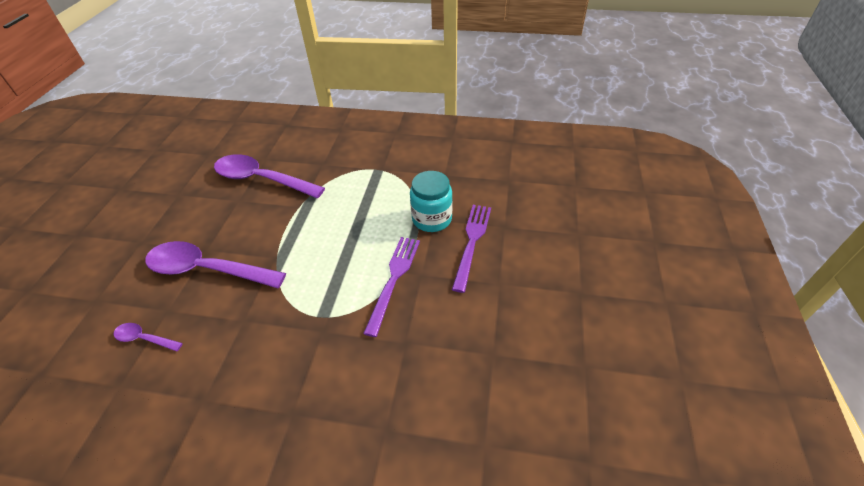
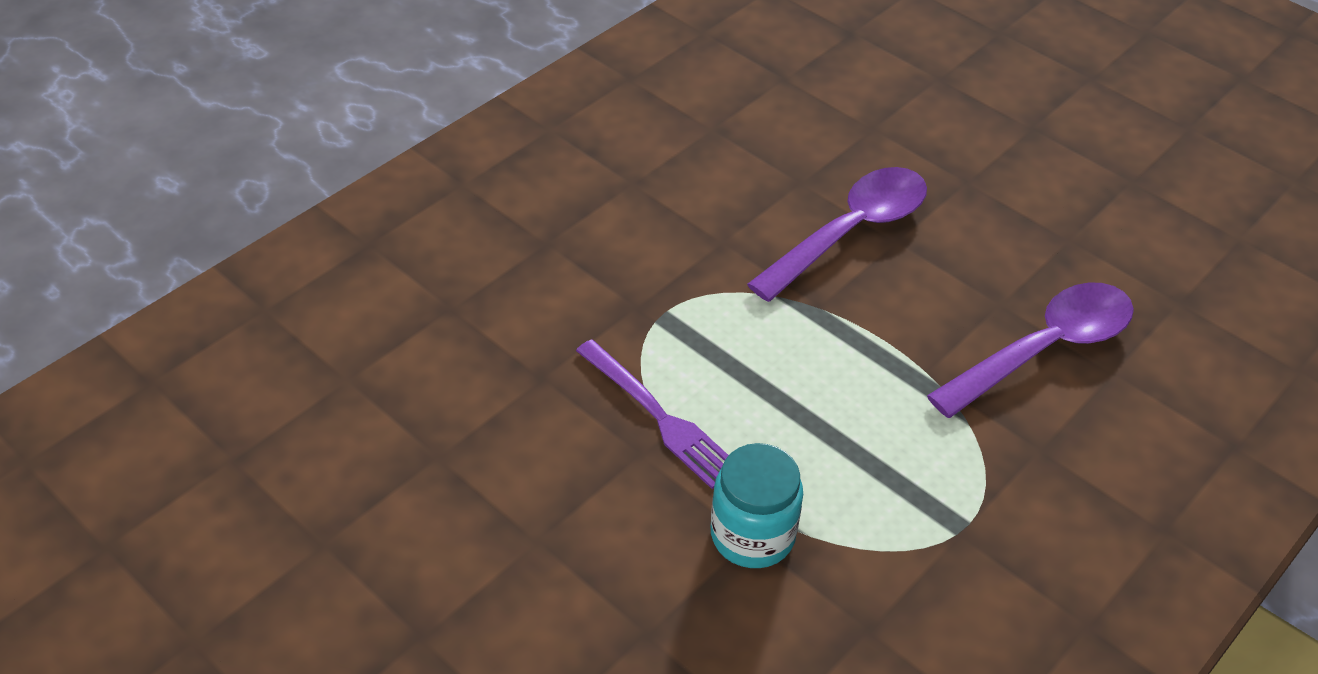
camera: 120 degrees right, 0 degrees up
purple spoon [114,323,183,351] -> none
purple fork [452,205,491,293] -> none

